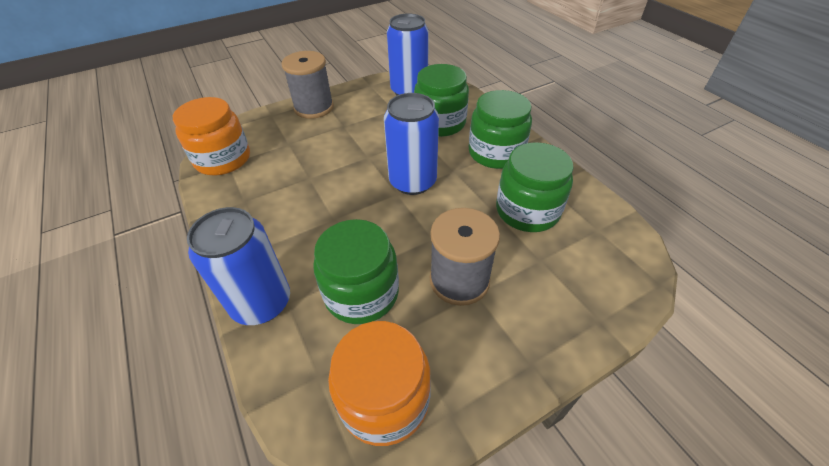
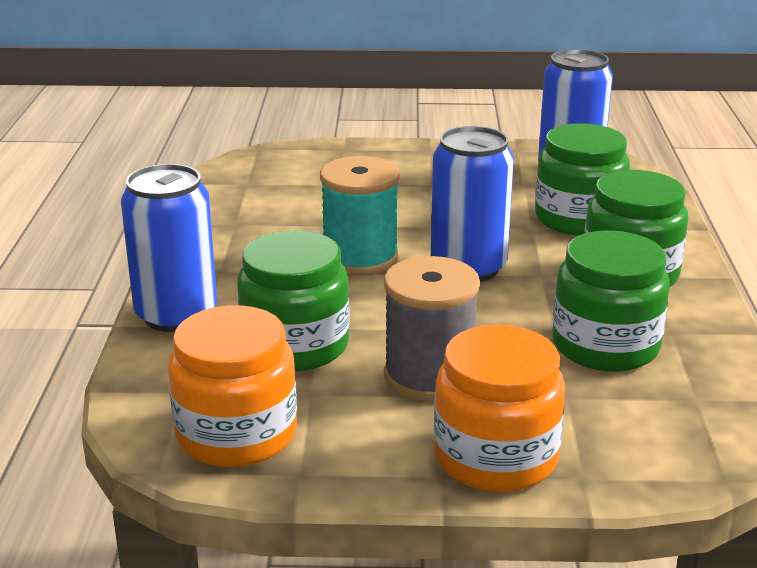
camera: 30 degrees right, 20 degrees down
orange jar [173,97,250,176] -> orange jar moved to [434,324,566,492]
grey spool [282,51,334,119] -> none
none -> turquoise spool [320,156,400,276]

